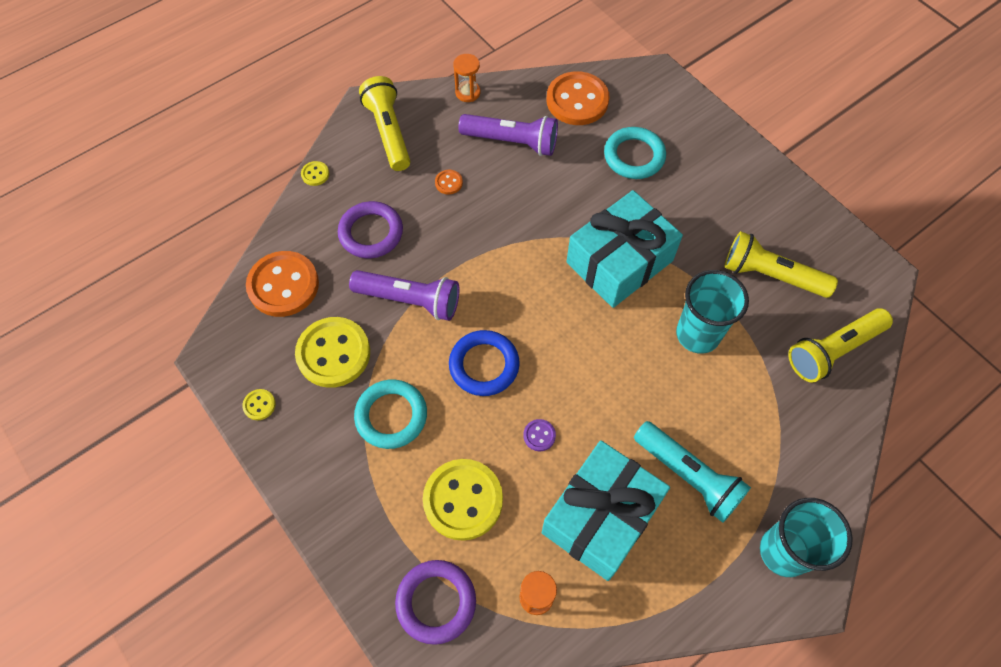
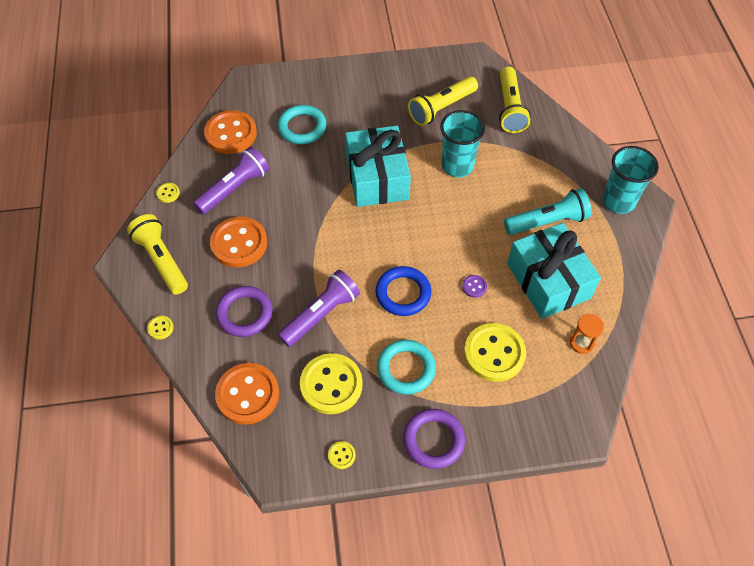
camera: 60 degrees left, 5 degrees down
yellow flashlight [359,76,410,171] -> yellow flashlight turned 45 degrees clockwise [127,214,188,295]
purple ring [395,560,476,645] -> purple ring moved to [403,409,465,469]
orange button [435,170,463,194] -> orange button [210,217,267,268], size x2.37
orange hourglass [453,54,480,102] -> yellow button [156,183,180,203]

